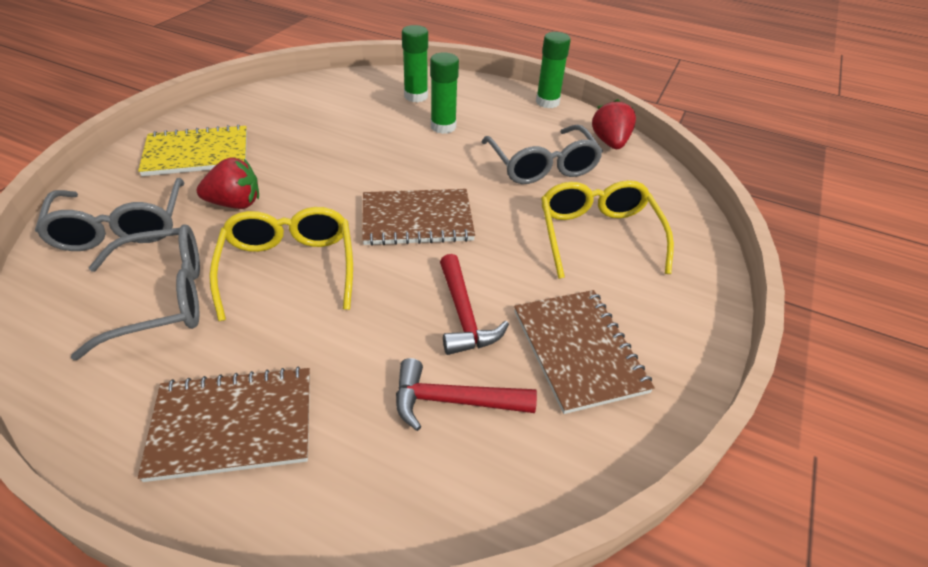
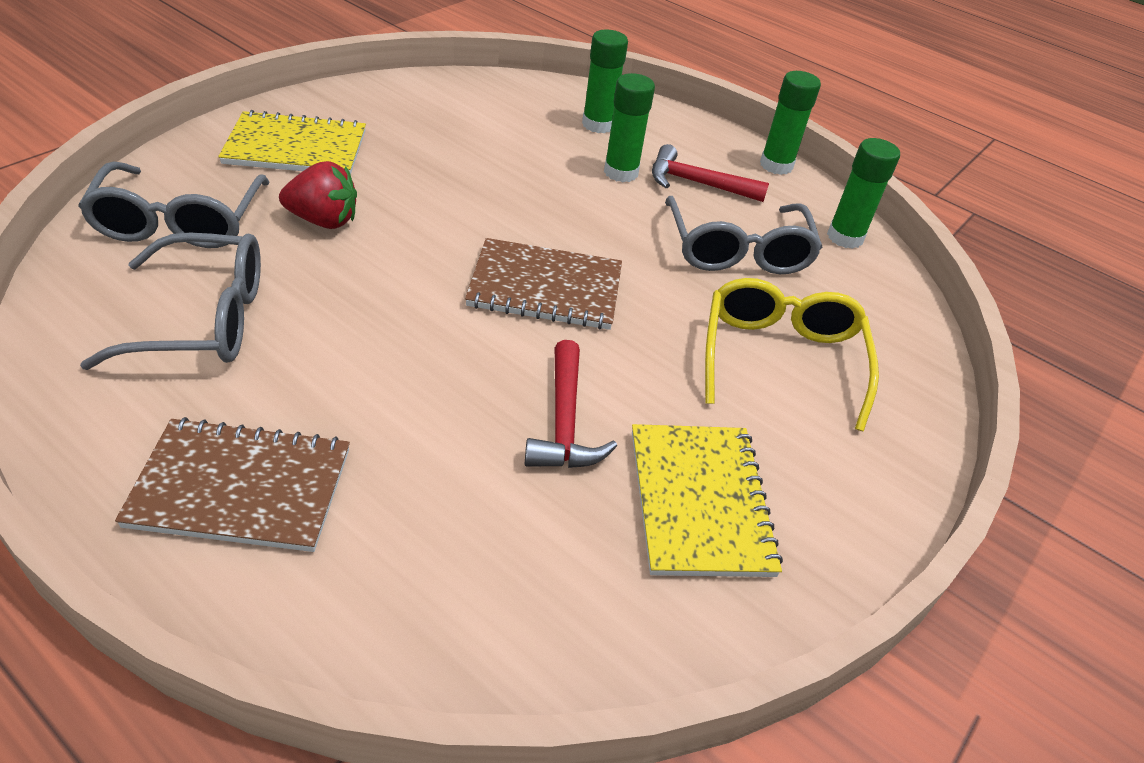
camera: 10 degrees right, 0 degrees up
yellow glasses [209,207,353,322] -> none
red hammer [396,358,537,431] -> red hammer moved to [652,144,769,202]
brown notebook [514,290,655,414] -> yellow notebook [632,424,783,577]
red strawberry [592,99,636,149] -> green glue stick [827,138,900,249]

